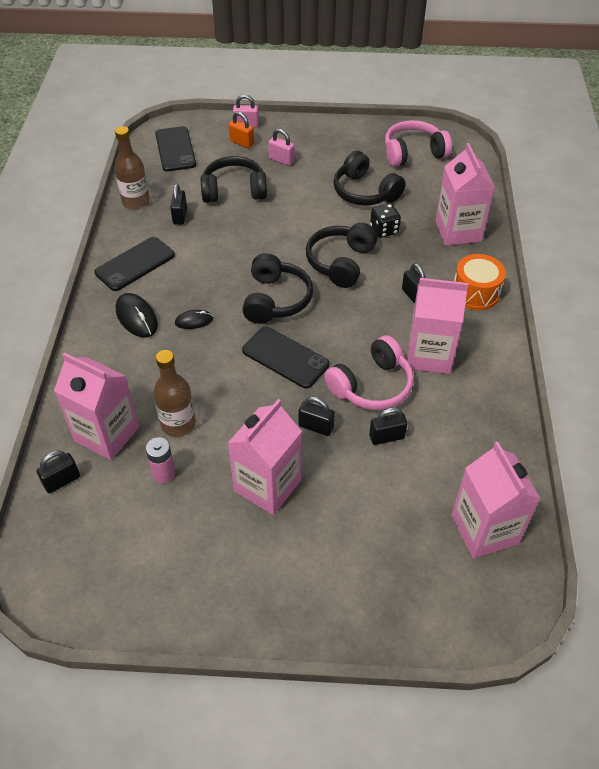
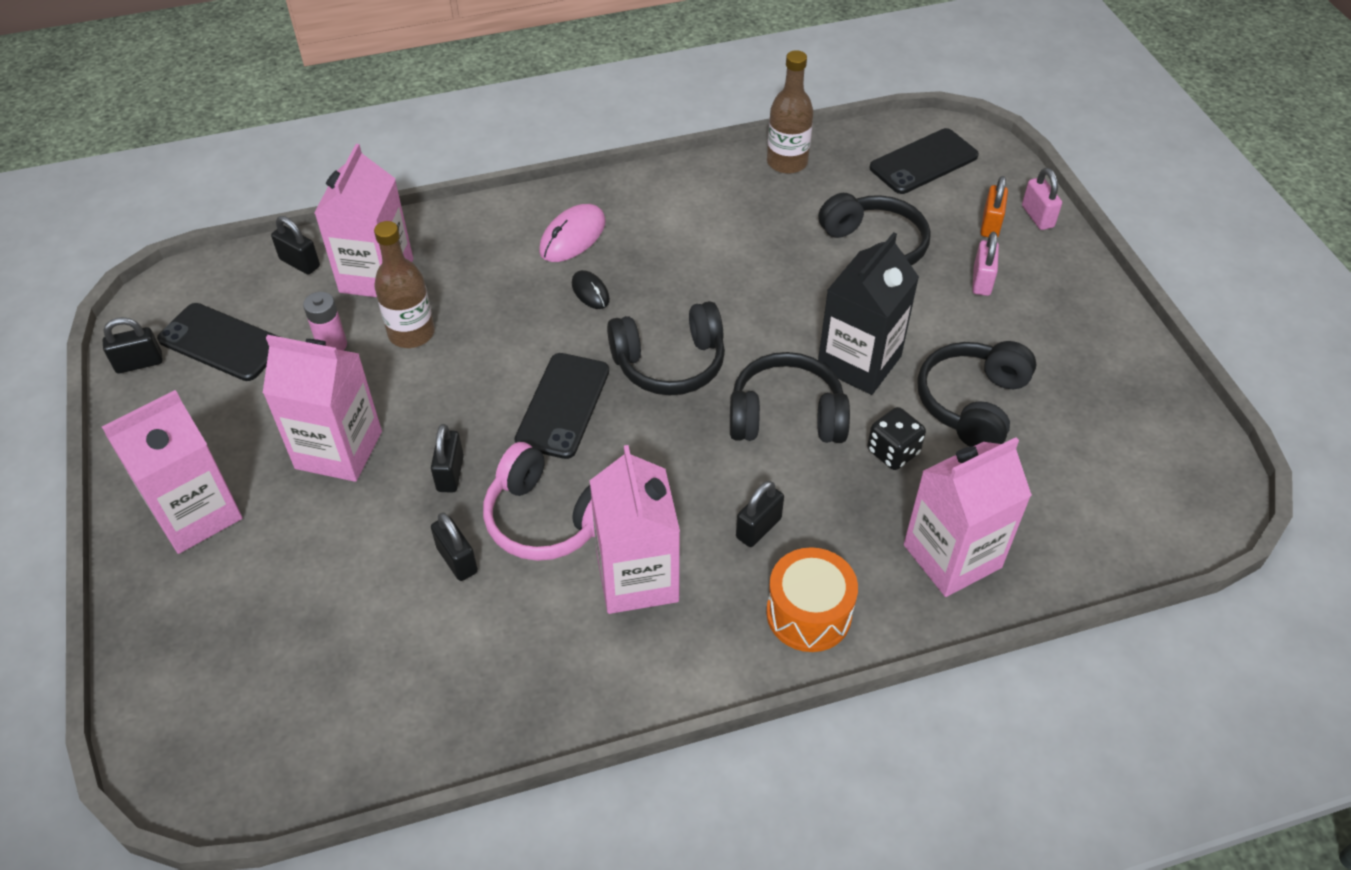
camera: 70 degrees right, 0 degrees up
black phone [94,237,175,291] -> black phone moved to [157,303,280,381]
black mouse [116,293,158,338] -> pink mouse [539,204,606,262]
black padlock [170,183,187,225] -> black padlock moved to [103,317,163,373]
pink headphones [385,120,452,167] -> none
pink carton [451,442,540,559] -> pink carton moved to [102,390,243,554]
none -> black carton [818,232,919,395]

